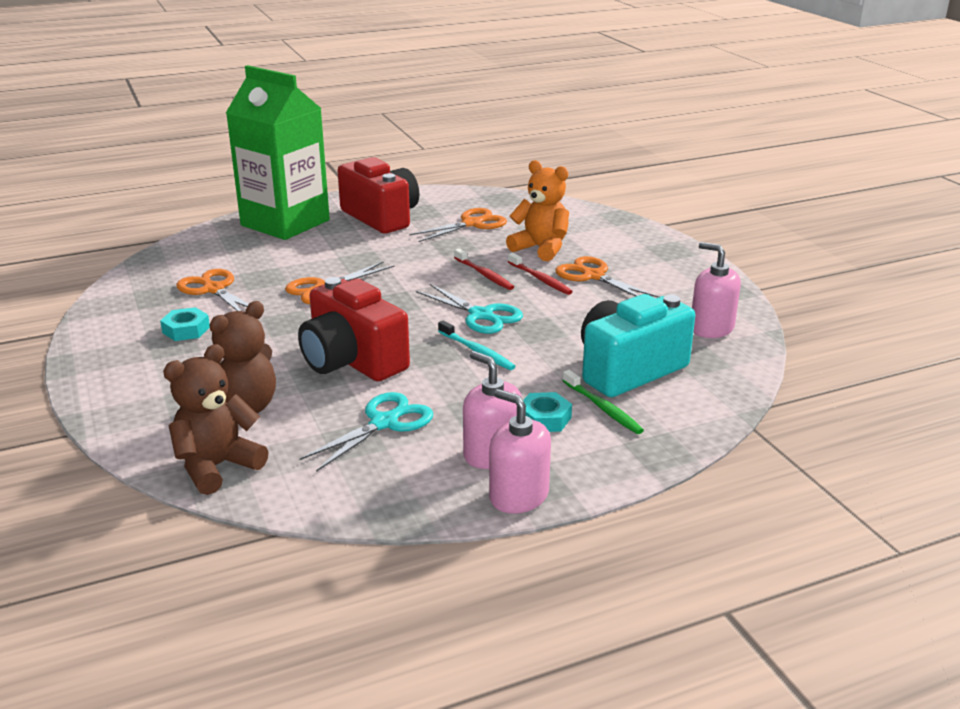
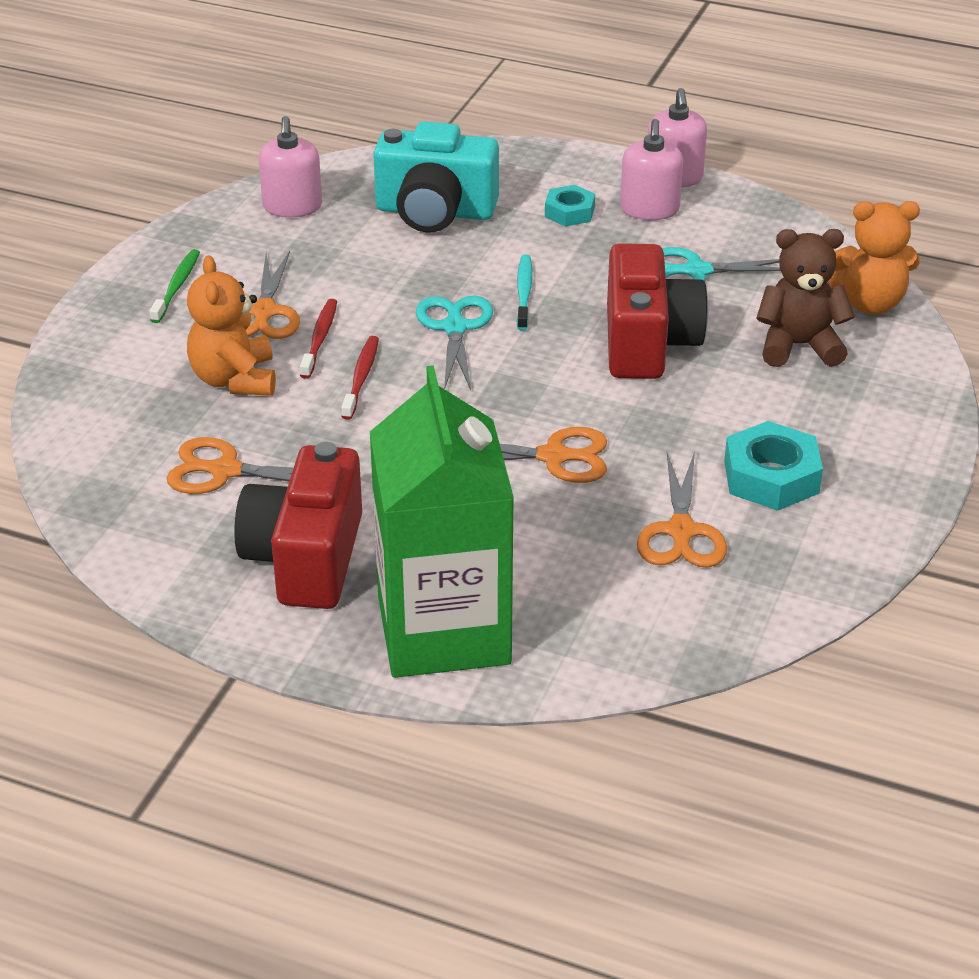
camera: 135 degrees left, 10 degrees up
turquoise nut [160,307,210,341] -> turquoise nut [724,421,823,511], size x1.60
brown teddy bear [163,344,268,495] -> orange teddy bear [828,201,920,314]
green toothbrush [563,370,644,434] -> green toothbrush moved to [150,249,200,323]

